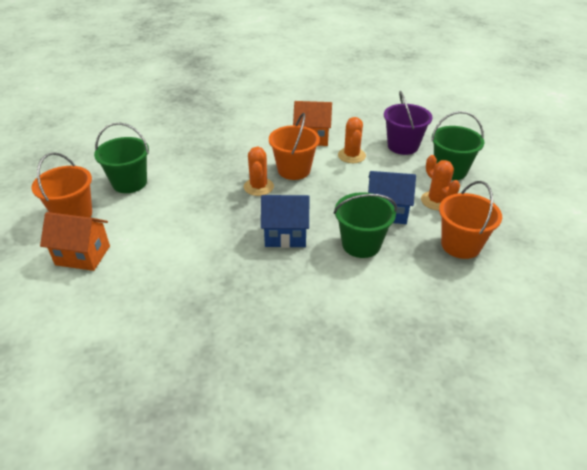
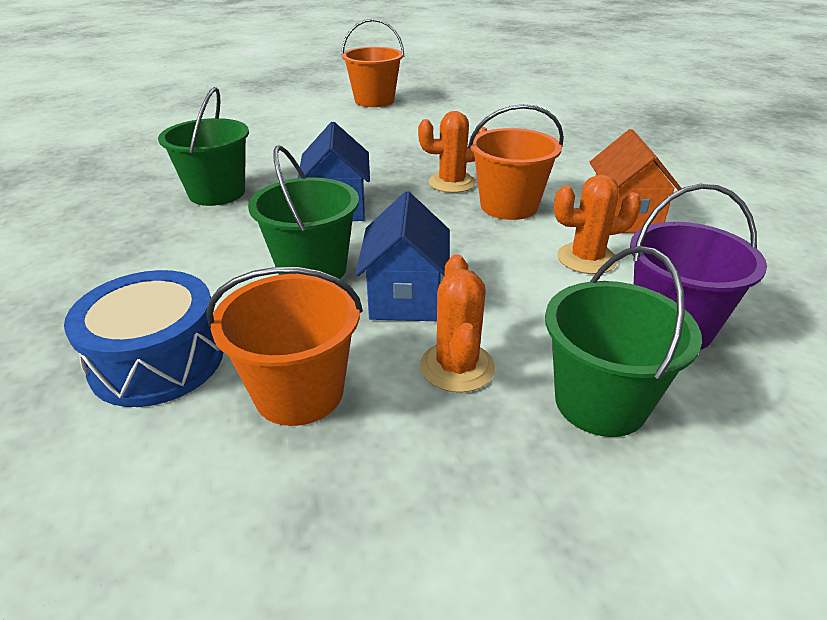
camera: 85 degrees right, 5 degrees down
orange house [40,212,110,271] -> none
green bucket [94,123,149,193] -> green bucket moved to [158,87,249,206]
orange cactus [421,155,460,211] -> orange cactus turned 60 degrees counterclockwise [420,254,495,393]
none -> blue drum [64,270,223,407]

